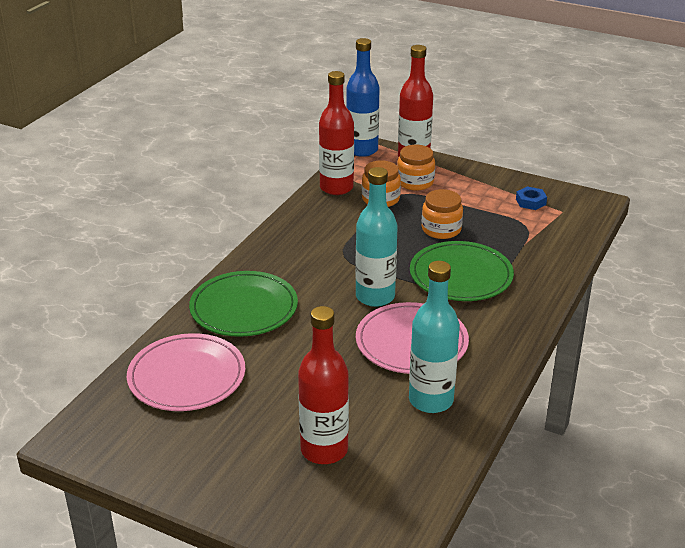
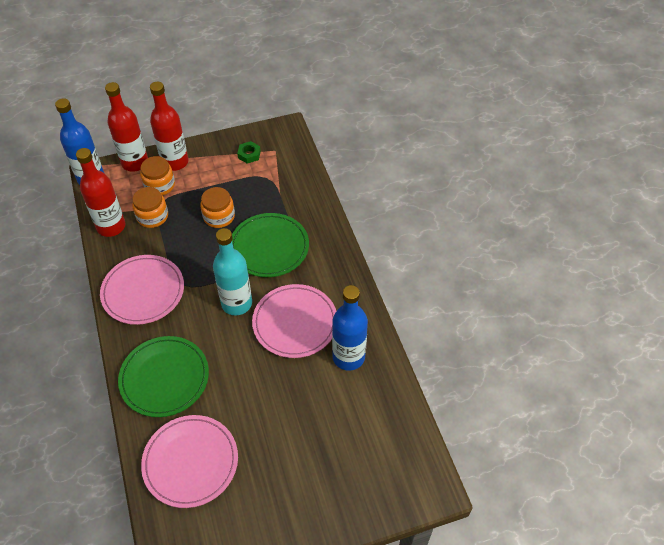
camera: 45 degrees left, 20 degrees up
red bottle [298,306,349,464] -> red bottle moved to [150,82,189,171]
turquoise bottle [409,261,460,413] -> blue bottle [332,285,368,371]
blue nut [516,186,547,210] -> green nut [237,141,261,164]
none -> pink plate [100,255,184,325]

